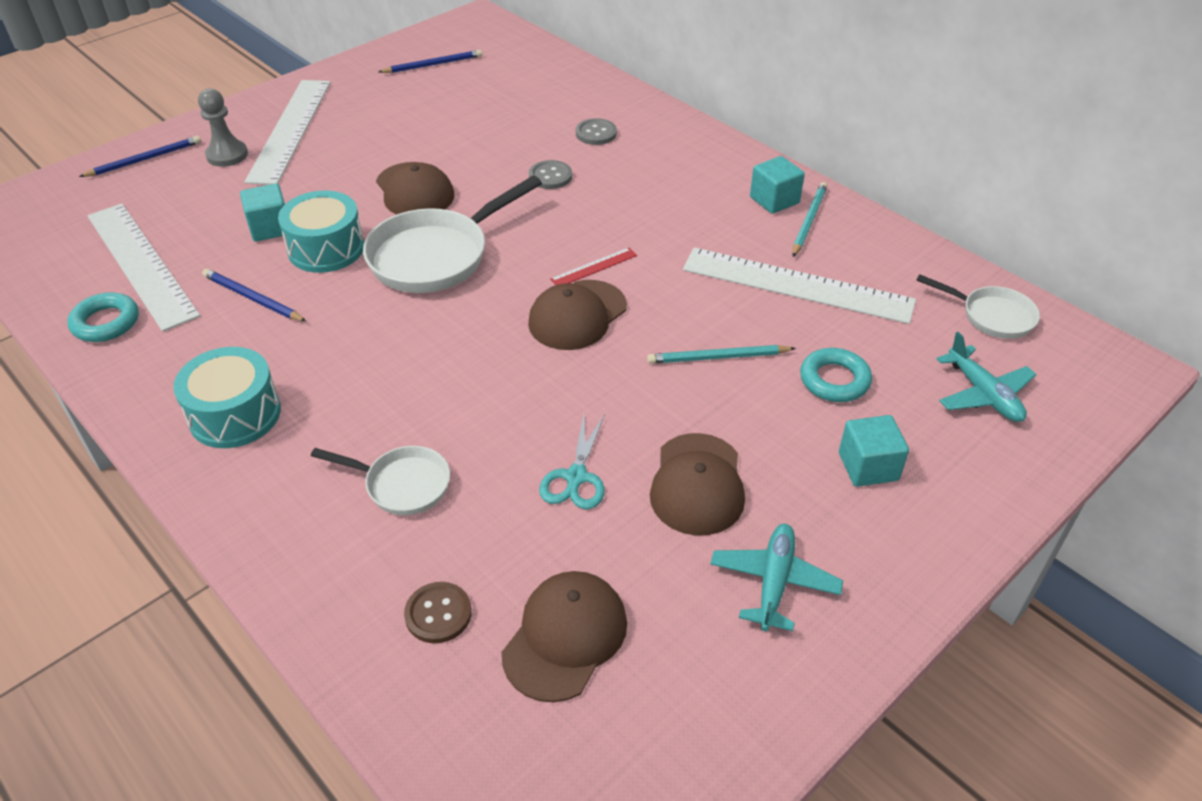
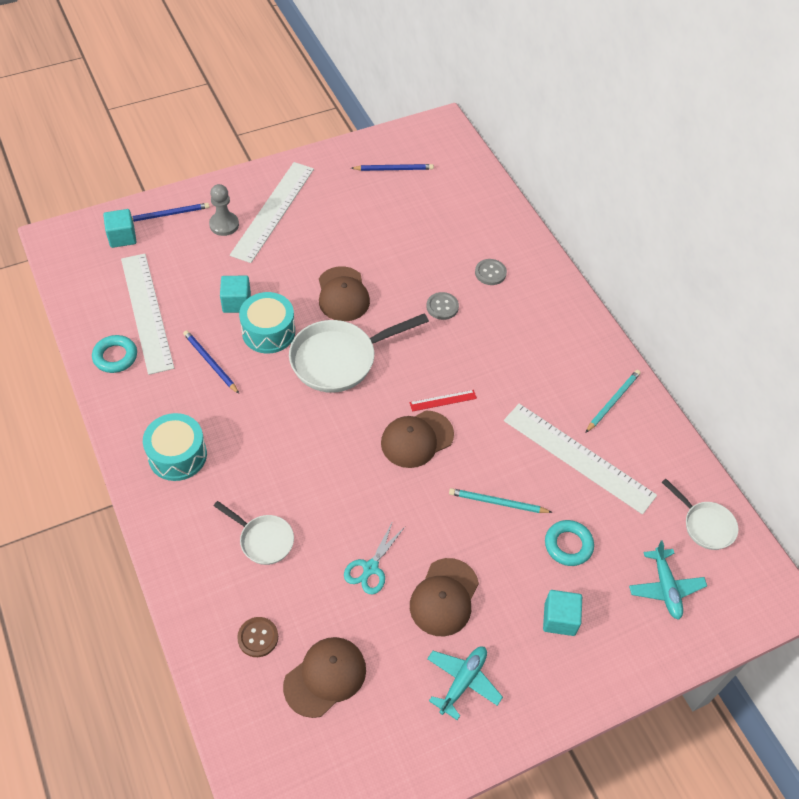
camera: 15 degrees right, 10 degrees up
turquoise cube [750,156,805,214] -> turquoise cube moved to [103,209,137,248]

